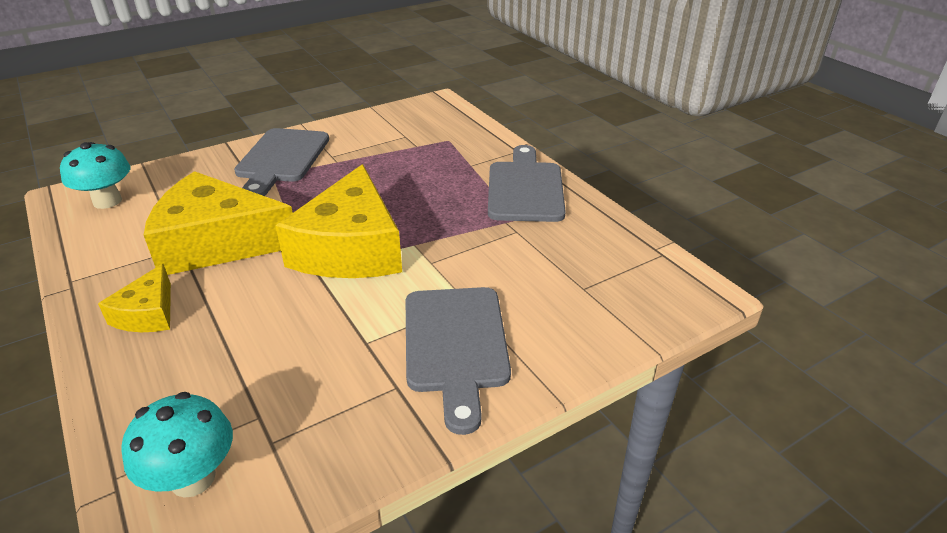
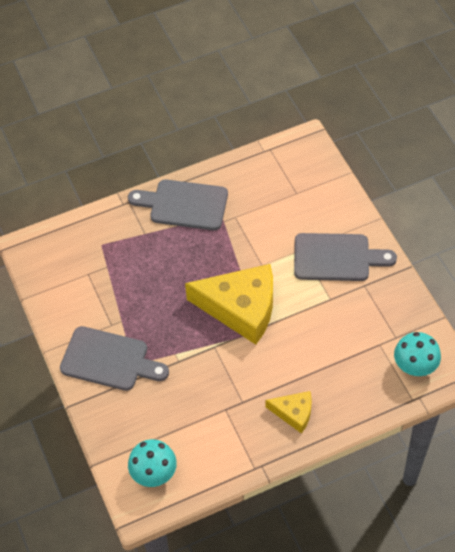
camera: 80 degrees left, 20 degrees up
yellow cheese [144,171,293,275] -> none

